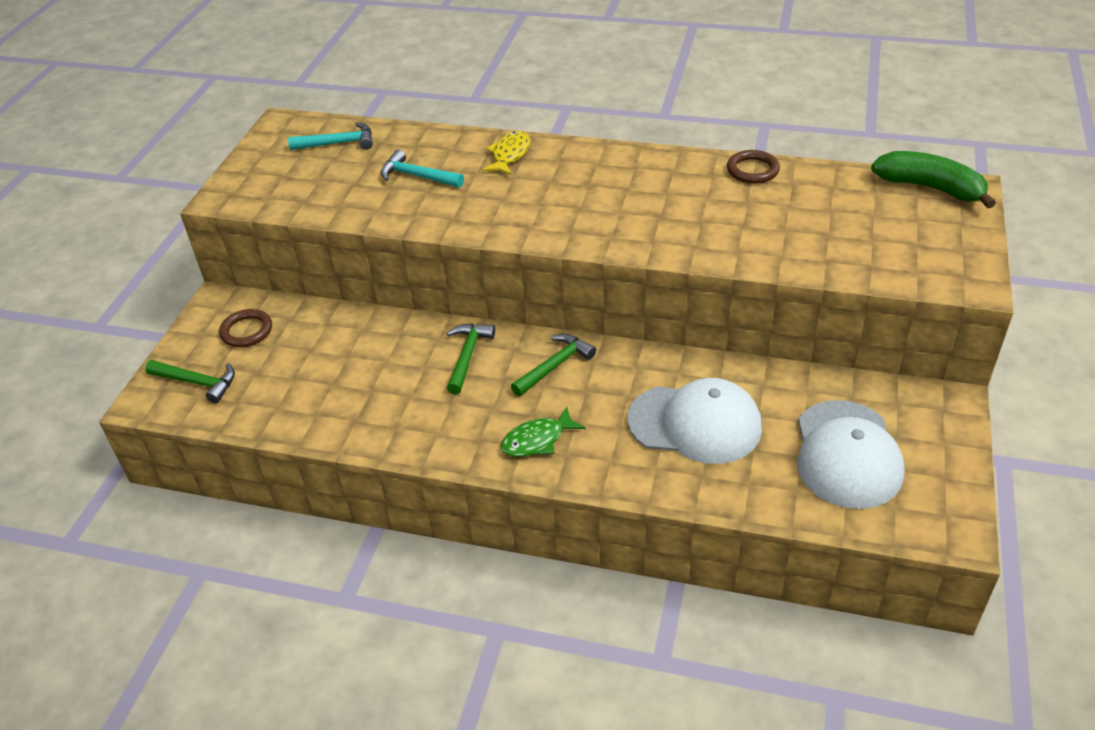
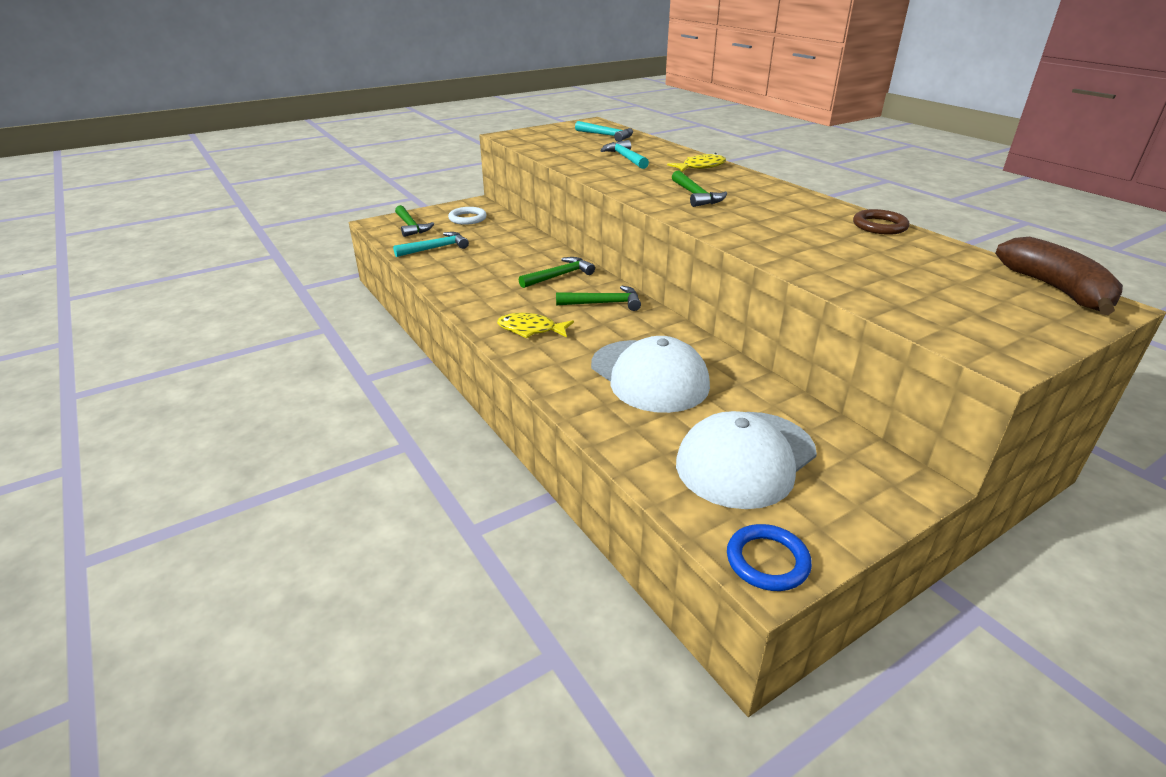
camera: 40 degrees right, 10 degrees down
brown ring [219,309,272,347] -> white ring [448,207,487,225]
green fish [501,406,585,457] -> yellow fish [497,313,574,338]
green banana [871,151,996,209] -> brown banana [995,237,1123,315]
none -> turquoise hammer [393,232,469,257]
none -> green hammer [672,171,727,207]
none -> blue ring [727,524,812,591]

